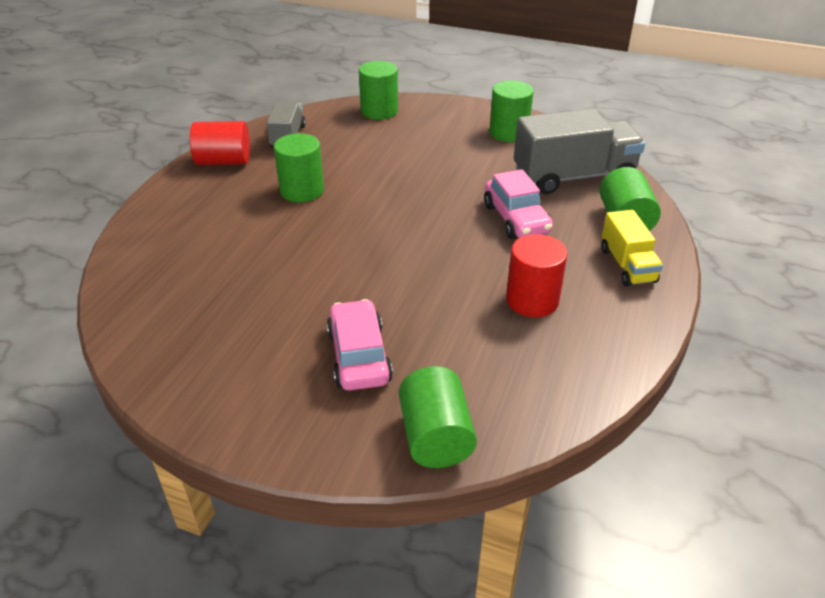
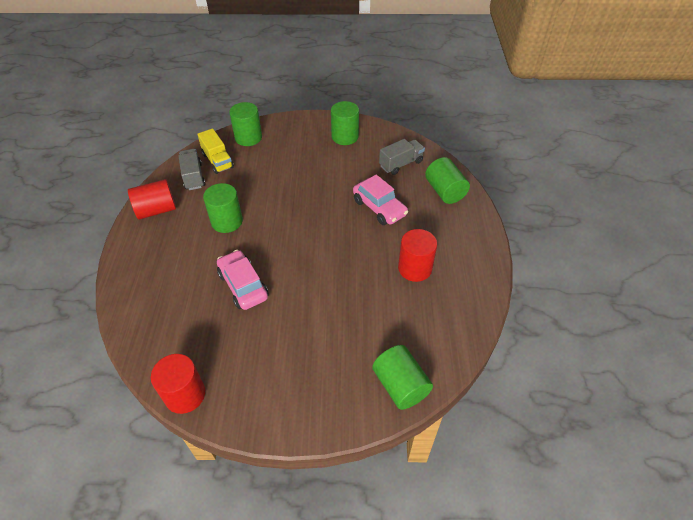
camera: 20 degrees left, 10 degrees up
pink car [327,299,393,391] -> pink car moved to [217,250,268,310]
grey truck [514,109,645,194] -> grey truck [379,139,425,175], size x0.56
yellow truck [601,210,663,287] -> yellow truck moved to [197,128,234,174]
none -> red cylinder [151,354,205,414]

